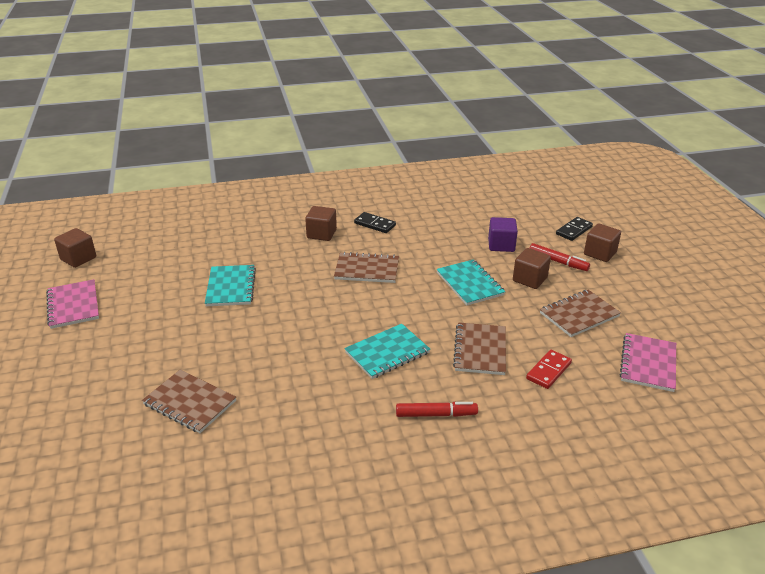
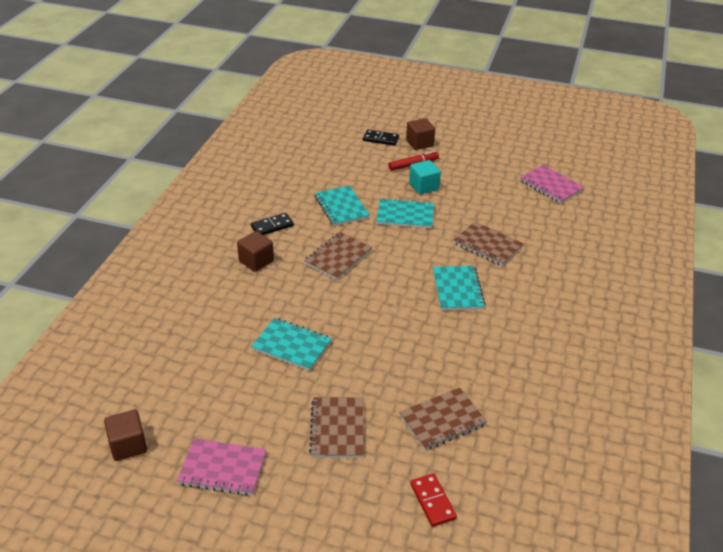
camera: 60 degrees left, 5 degrees up
red marker [396,402,478,417] -> none
purple cube [488,217,518,252] -> none
brown cube [513,248,551,289] -> turquoise cube [409,160,441,194]
red domino [526,350,572,389] -> red domino moved to [410,473,457,527]
brown notebook [540,290,621,337] -> brown notebook moved to [309,397,364,458]
black domino [556,217,593,241] -> black domino turned 60 degrees counterclockwise [363,130,399,146]
none -> turquoise notebook [315,185,370,226]

